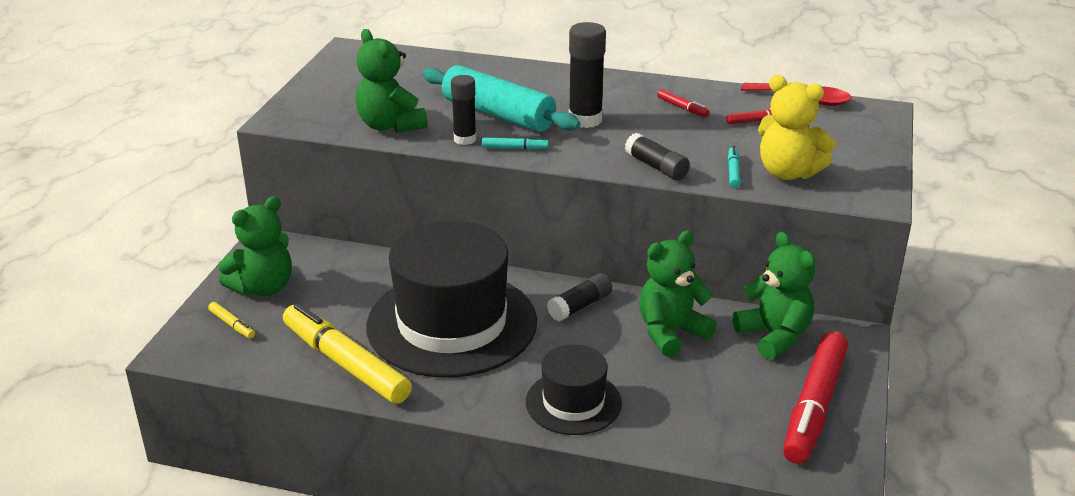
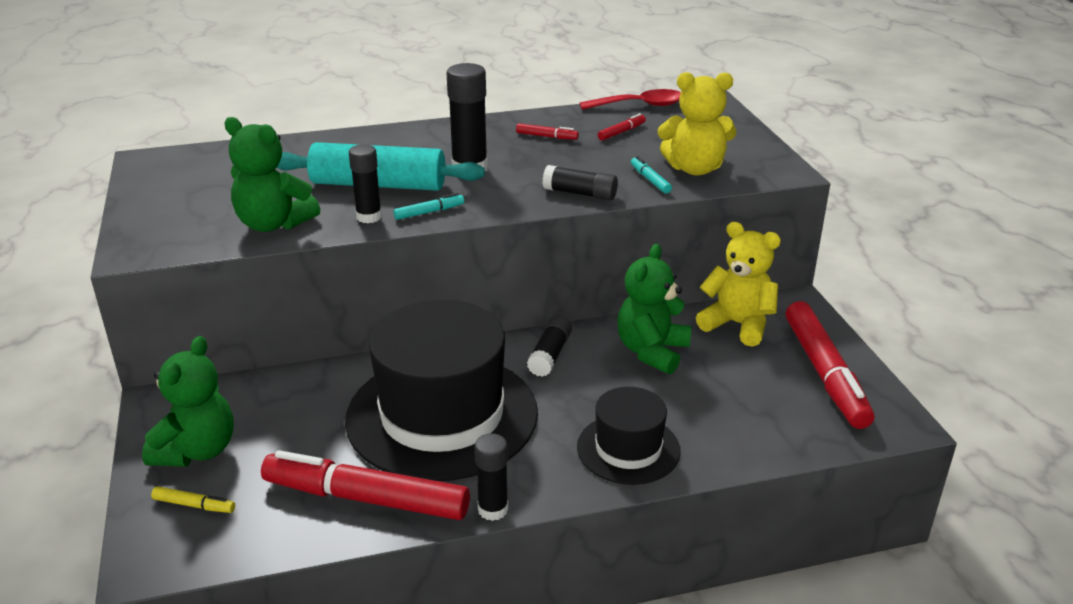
camera: 30 degrees left, 0 degrees up
yellow marker [283,303,412,404] -> red marker [261,450,470,520]
green teddy bear [733,232,815,360] -> yellow teddy bear [696,222,781,347]
none -> black glue stick [475,433,508,521]

